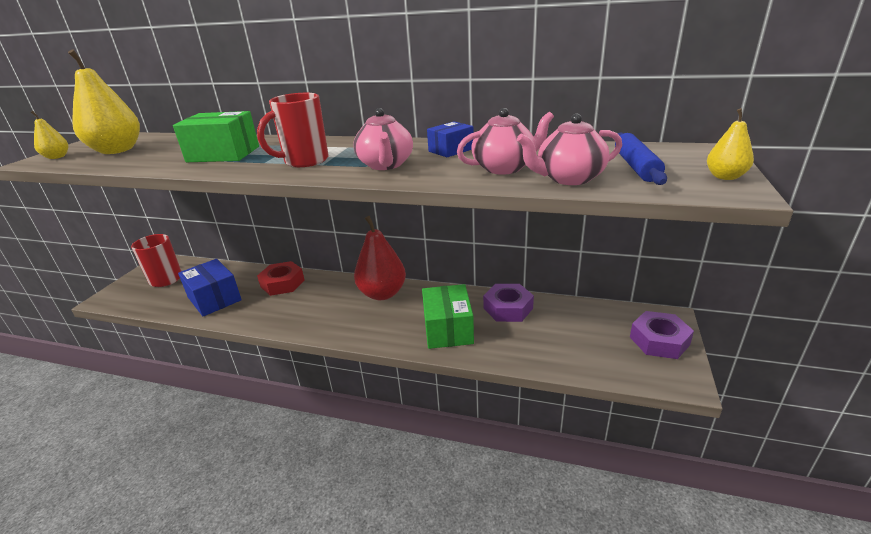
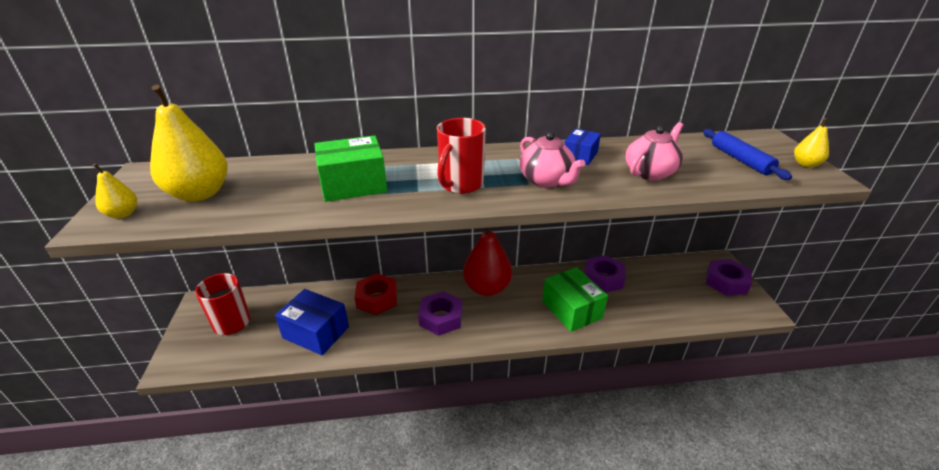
camera: 25 degrees left, 5 degrees up
pink teapot [517,114,622,185] -> none
none -> purple nut [418,291,462,336]

